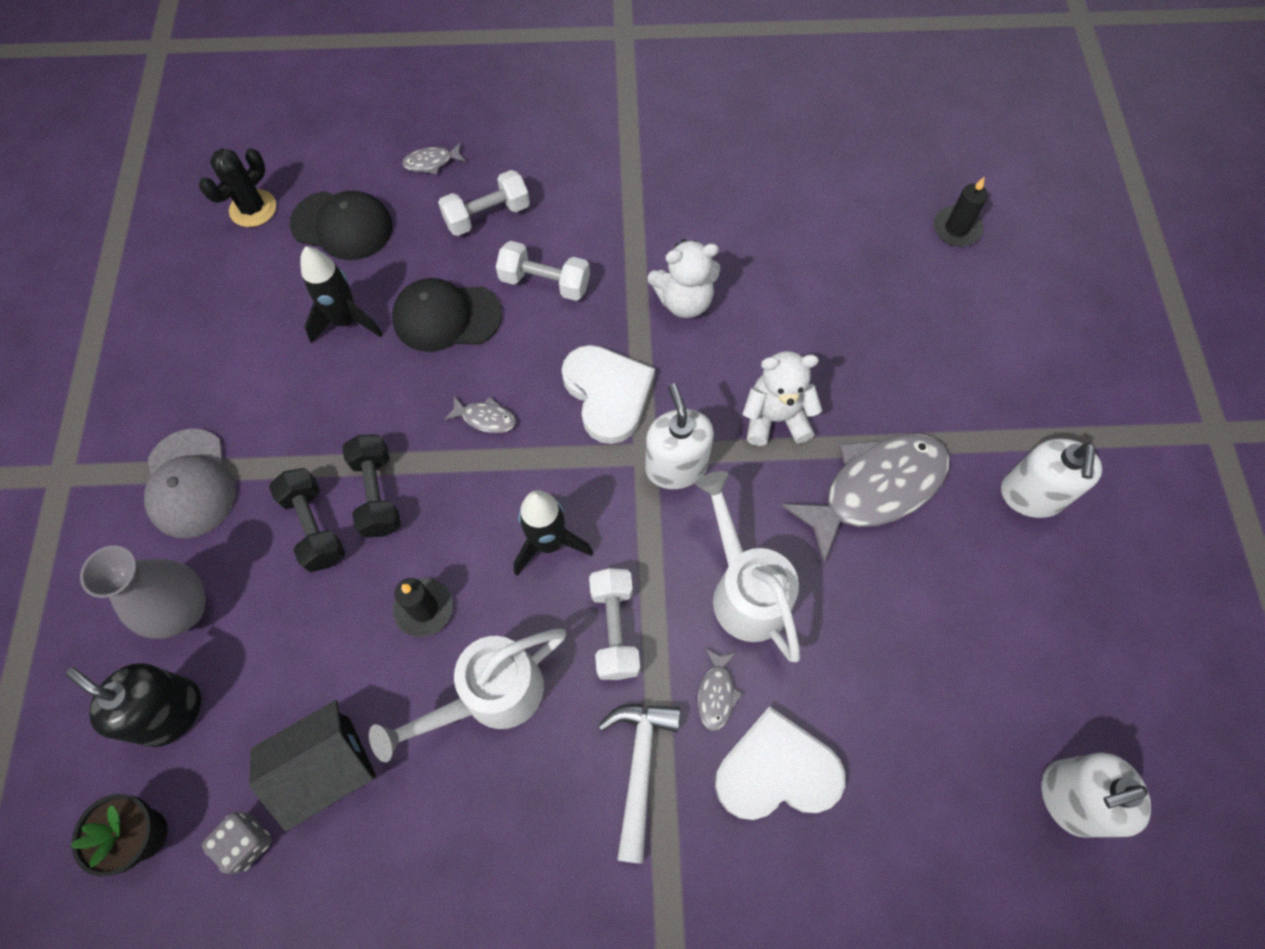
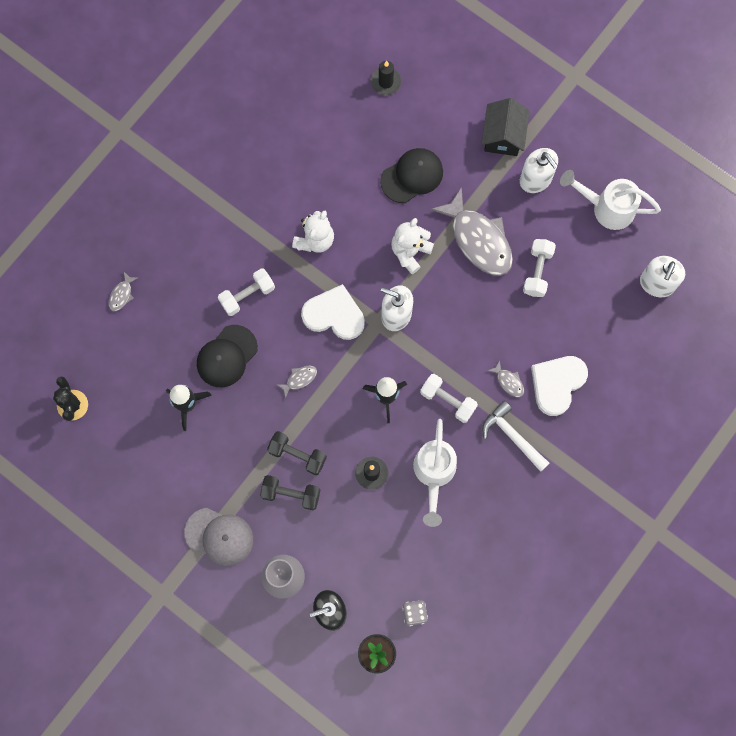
camera: 50 degrees left, 10 degrees up
black house [249,700,376,831] -> black house moved to [481,98,530,156]
black cap [290,191,393,260] -> black cap moved to [380,148,443,203]
white dumbbell [438,170,530,236] -> white dumbbell moved to [523,239,556,297]
white watering can [695,471,800,662] -> white watering can moved to [560,170,661,230]
grey fish [781,434,950,563] -> grey fish turned 135 degrees clockwise [430,187,513,276]

